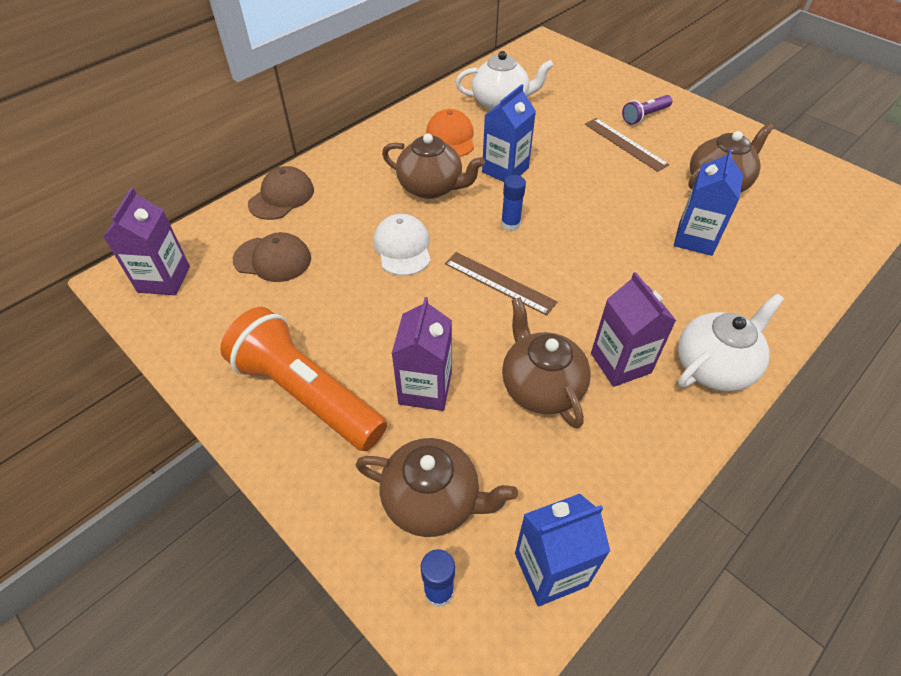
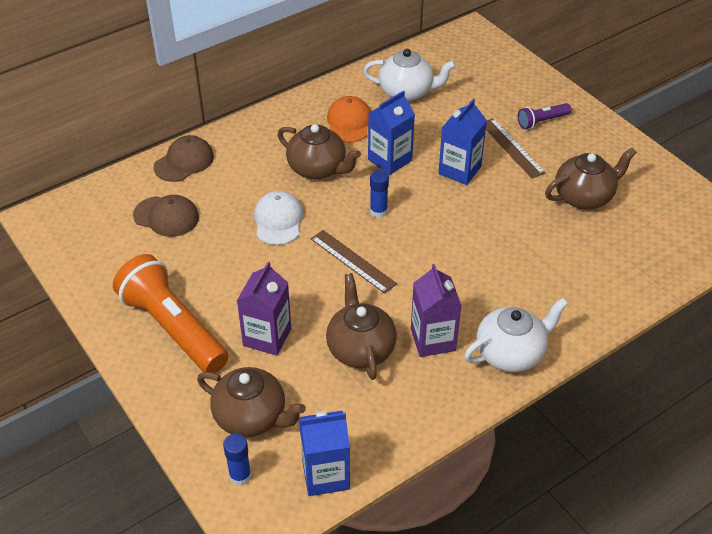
camera: 10 degrees right, 5 degrees down
purple carton [104,188,190,295] -> none
blue carton [674,149,743,256] -> blue carton moved to [438,99,487,185]

